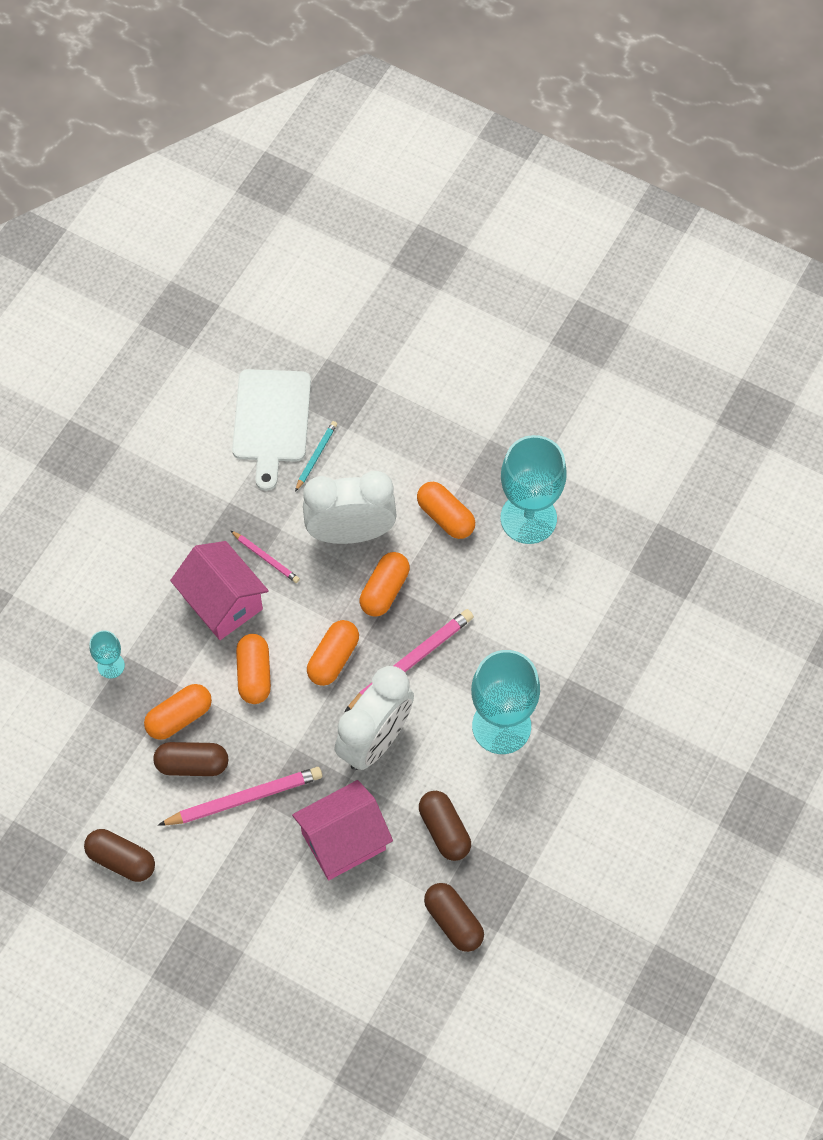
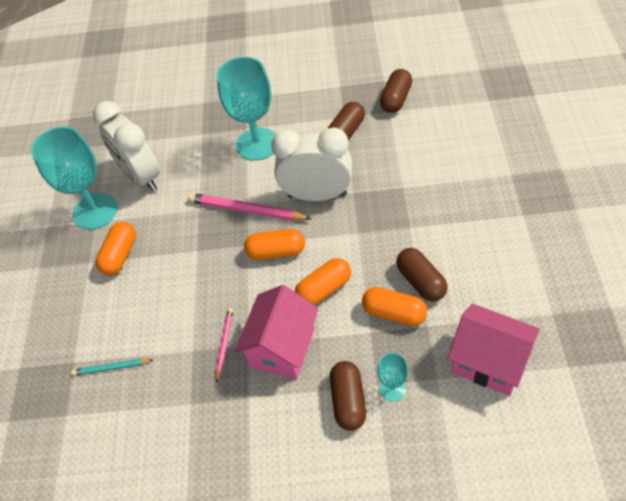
camera: 115 degrees left, 10 degrees down
brown capsule [84,829,155,882] -> brown capsule moved to [330,361,366,431]
pink pencil [158,767,322,825] -> none
white cutting board [232,369,311,491] -> none
pink house [292,780,393,880] -> pink house moved to [447,304,540,396]
white clock [303,471,397,544] -> white clock moved to [93,101,160,192]
orange capsule [360,552,410,617] -> none

